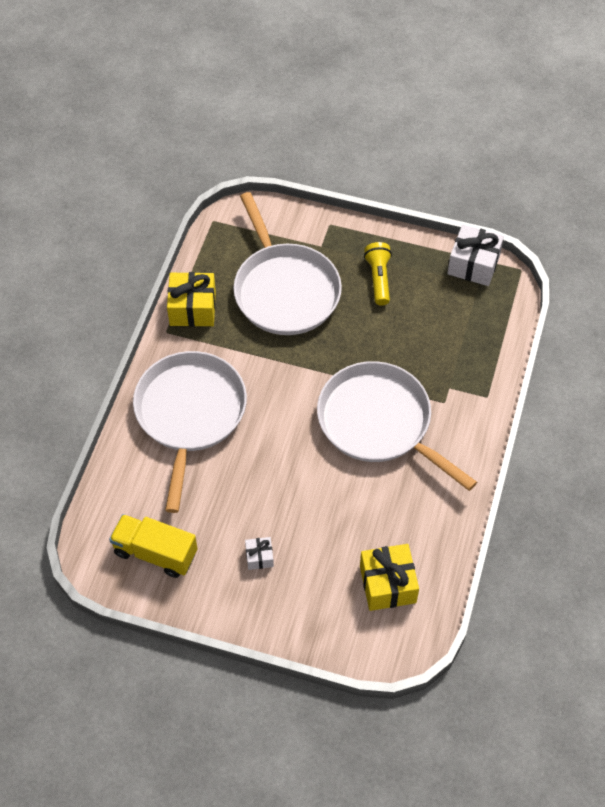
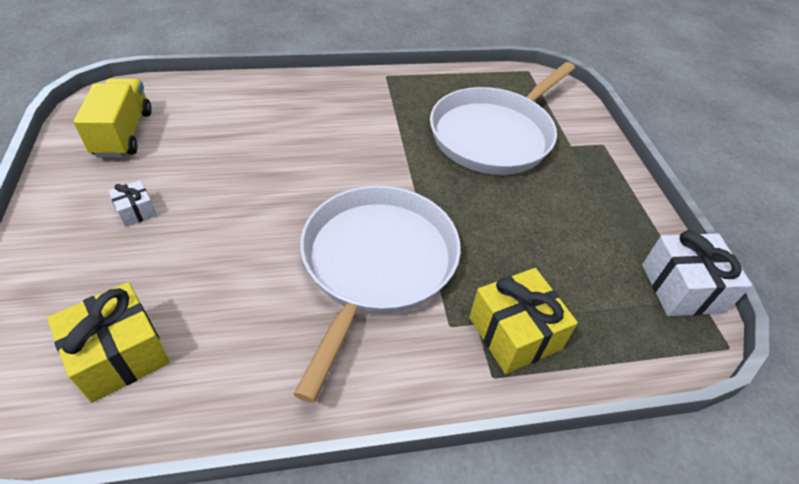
camera: 60 degrees right, 10 degrees down
white pan [133,351,247,513] -> none
yellow gift [167,272,216,327] -> yellow gift moved to [469,268,578,374]
yellow flashlight [364,242,392,305] -> none

